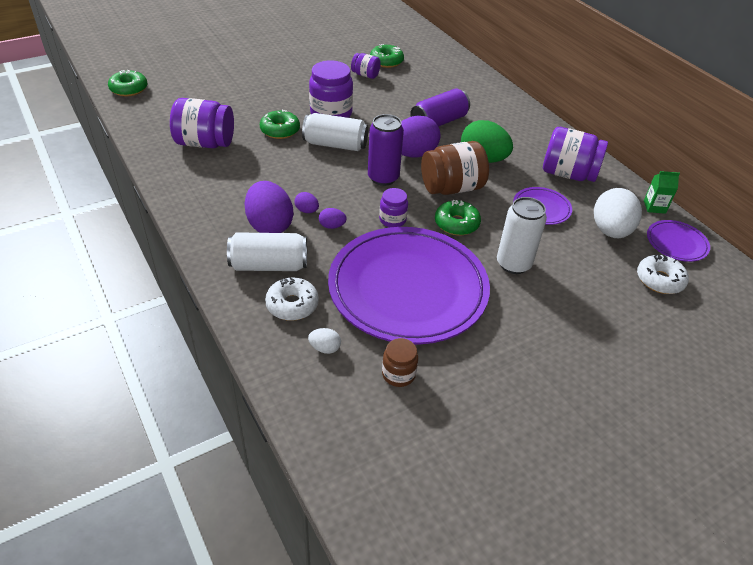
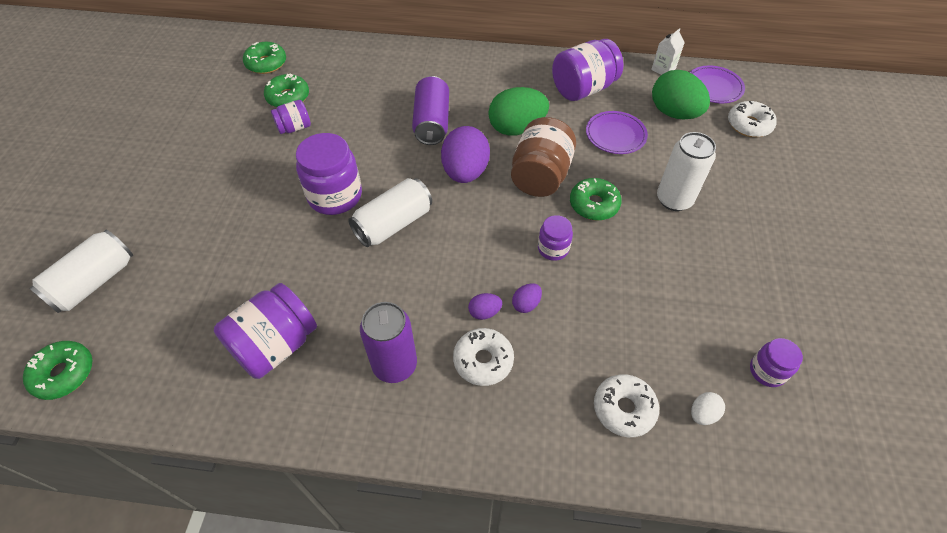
camera: 50 degrees left, 10 degrees up
white can [227,232,307,271] -> white can moved to [29,230,133,313]
purple egg [245,181,293,233] -> white donut [453,328,514,386]
green donut [260,110,300,139] -> green donut moved to [243,42,286,74]
purple plate [328,227,490,345] -> none
purple can [368,114,404,186] -> purple can moved to [360,302,417,383]
brown jar [382,338,418,387] -> purple jar [750,338,803,387]
white egg [594,188,642,238] -> green egg [652,70,710,119]
green carton [644,171,680,214] -> white carton [651,28,685,75]

